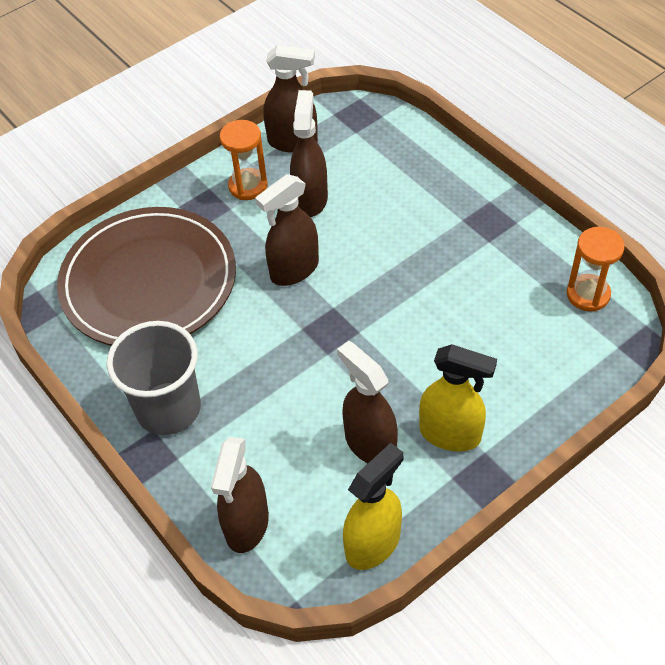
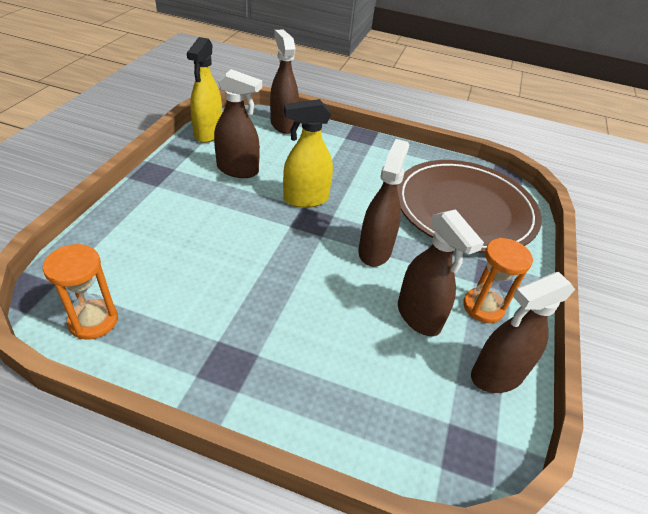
camera: 140 degrees right, 10 degrees down
grey cup [107,321,201,435] -> none
yellow spray bottle [419,344,497,452] -> yellow spray bottle moved to [283,99,333,208]

